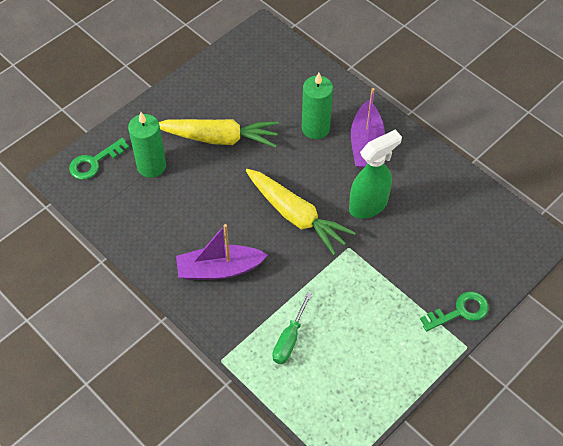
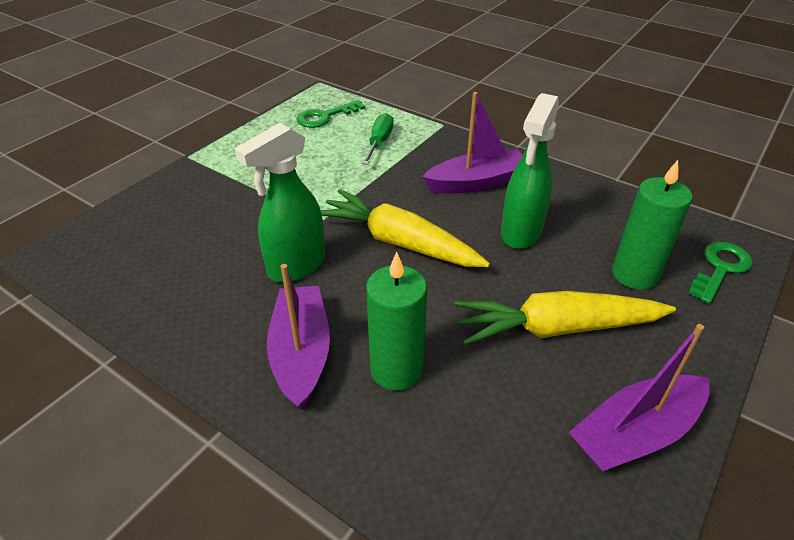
camera: 170 degrees right, 15 degrees down
green key [420,291,489,331] -> green key moved to [297,100,365,128]
none -> green spray bottle [501,93,559,249]
none -> purple boat [569,324,710,472]

